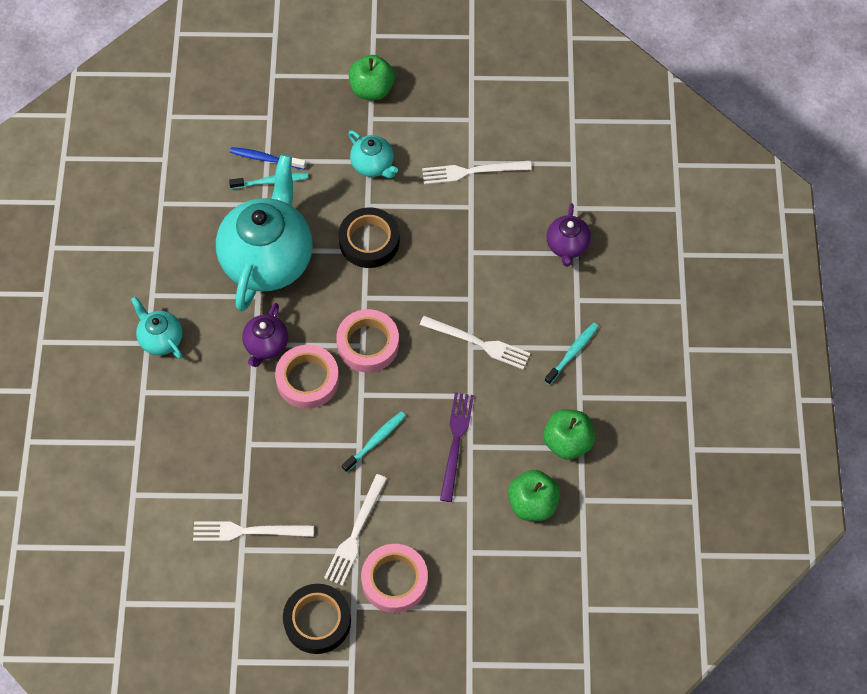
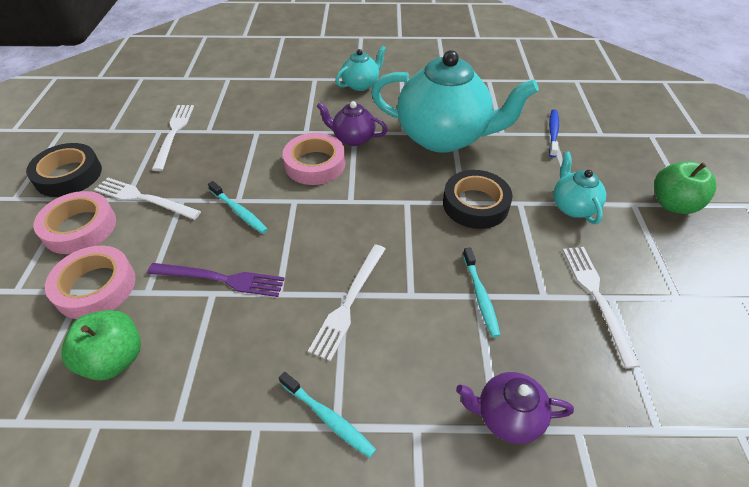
camera: 90 degrees right, 15 degrees down
turquoise toothbrush [229,173,308,189] -> turquoise toothbrush moved to [463,247,500,337]
pink tape [336,309,399,372] -> pink tape moved to [45,246,136,319]
turquoise teapot [348,130,398,178] -> turquoise teapot turned 120 degrees clockwise [553,151,606,224]
green apple [543,409,595,460] -> none

